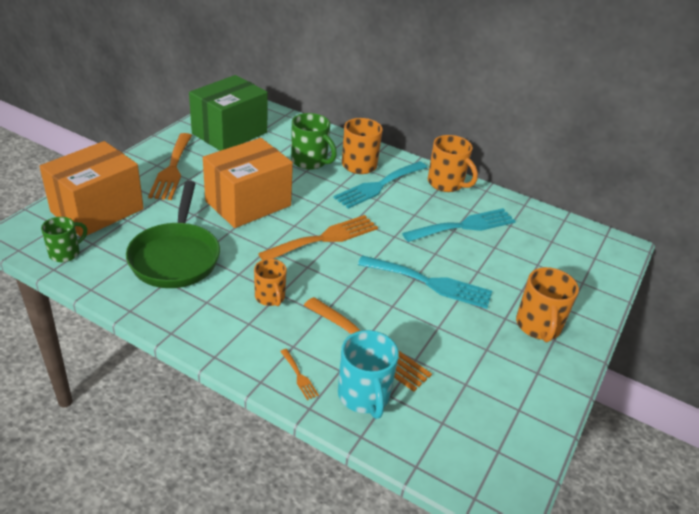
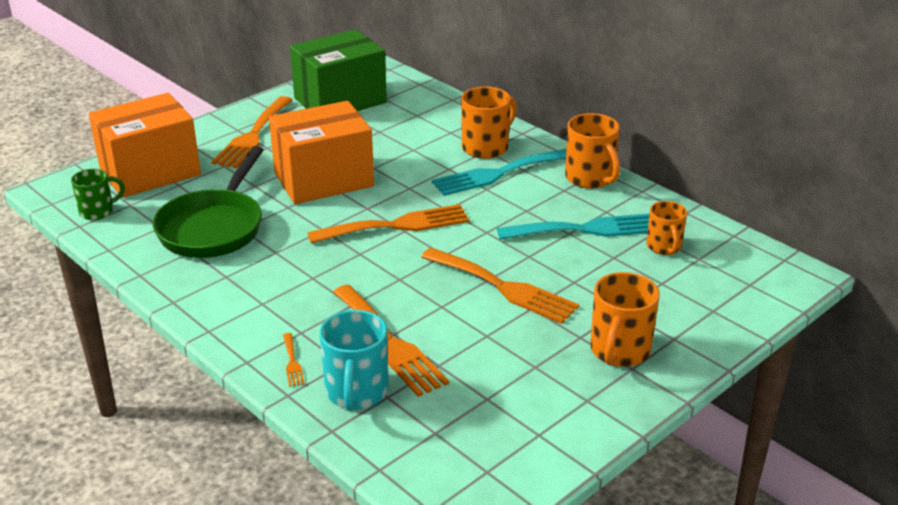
camera: 20 degrees right, 5 degrees down
orange mug [254,259,287,306] -> orange mug moved to [647,201,687,255]
green mug [291,113,337,170] -> none
turquoise fork [358,255,492,309] -> orange fork [421,247,579,324]

